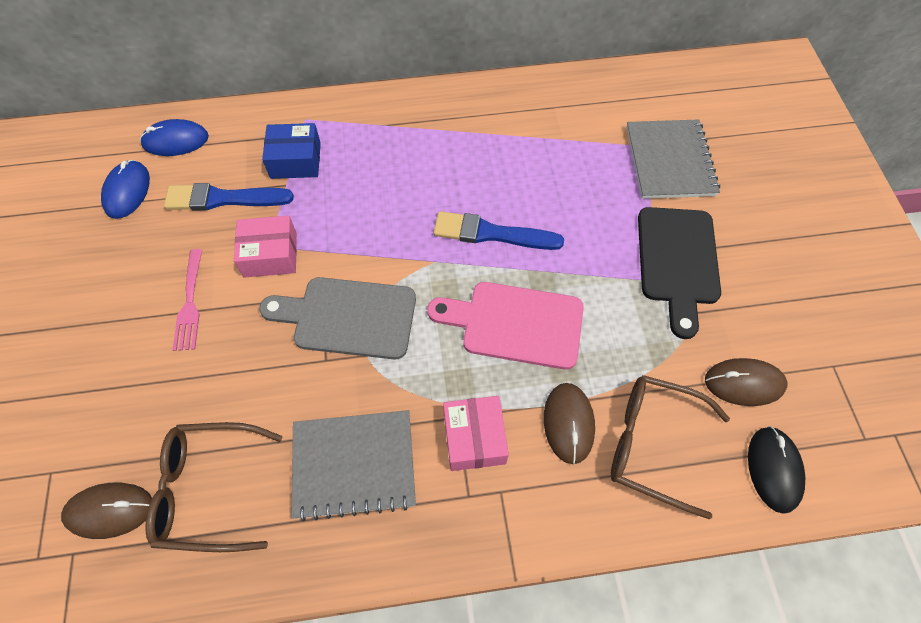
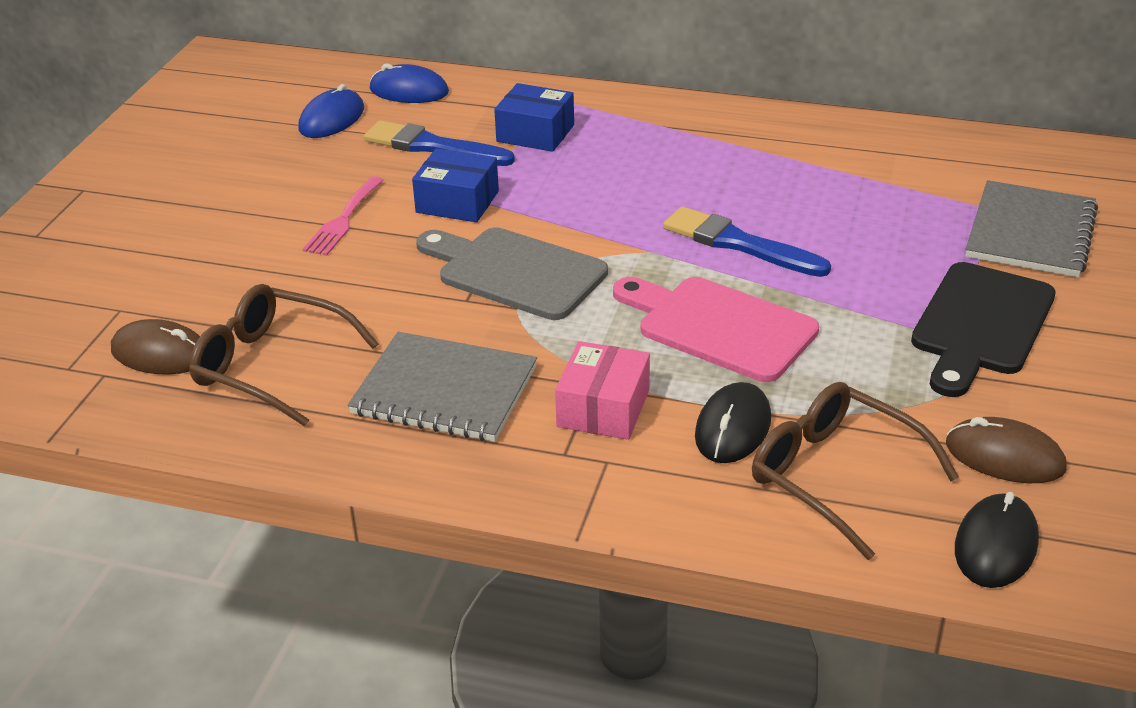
camera: 25 degrees right, 25 degrees down
pink box [234,215,297,278] -> blue box [412,148,499,222]
brown mouse [544,383,595,464] -> black mouse [695,382,771,463]

